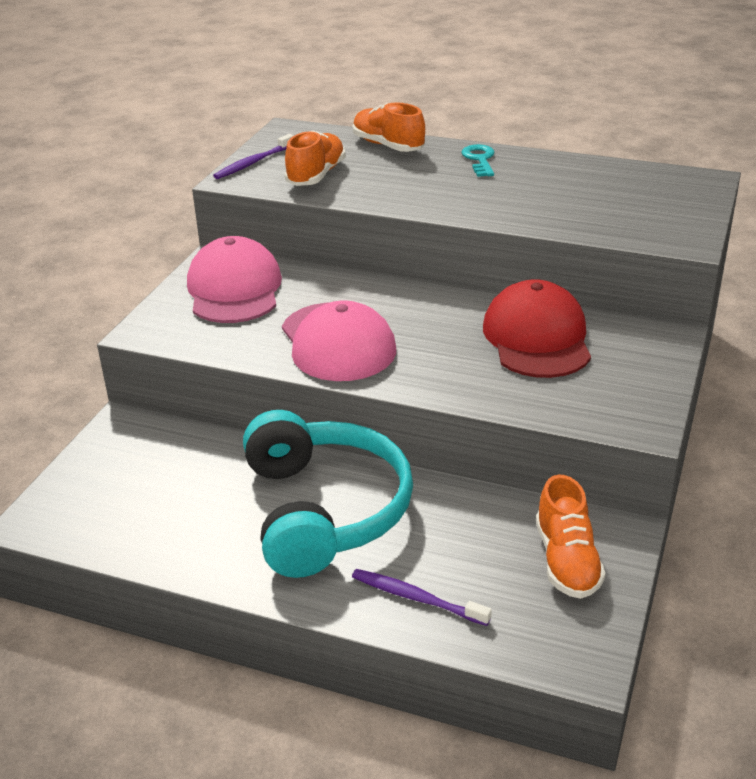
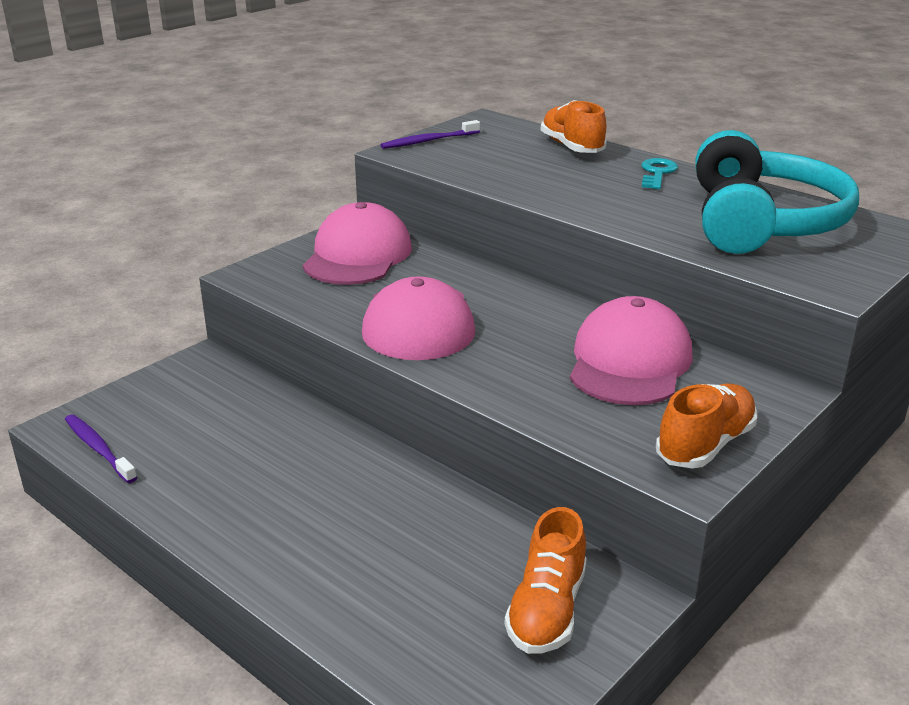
camera: 20 degrees right, 5 degrees down
turquoise headphones [243,410,413,578] -> turquoise headphones moved to [695,130,859,254]
orange shoe [285,130,346,186] -> orange shoe moved to [656,384,757,468]
purple toothbrush [352,569,492,626] -> purple toothbrush moved to [65,414,137,483]
red cap [483,280,591,378] -> pink cap [570,296,693,405]

